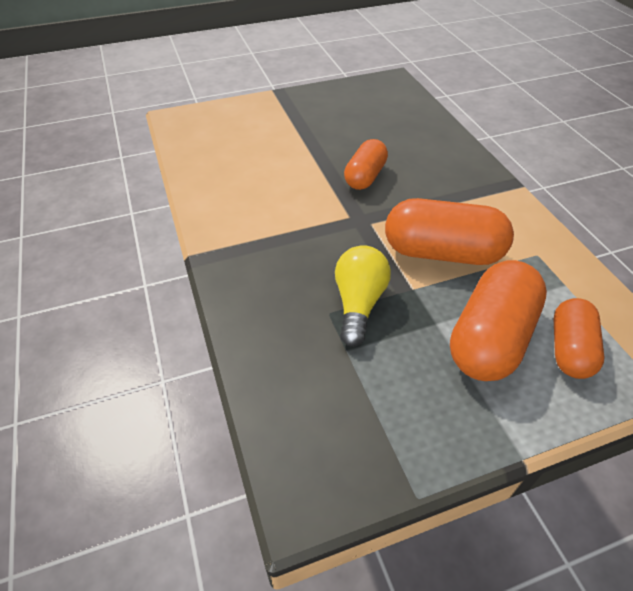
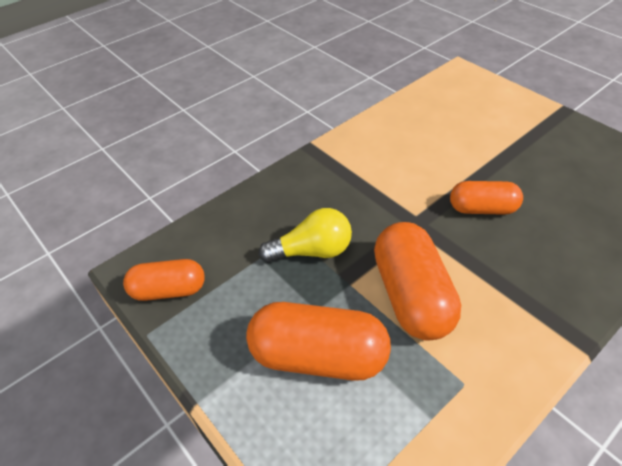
camera: 70 degrees right, 0 degrees up
orange capsule [554,298,604,379] -> orange capsule moved to [123,259,205,301]

